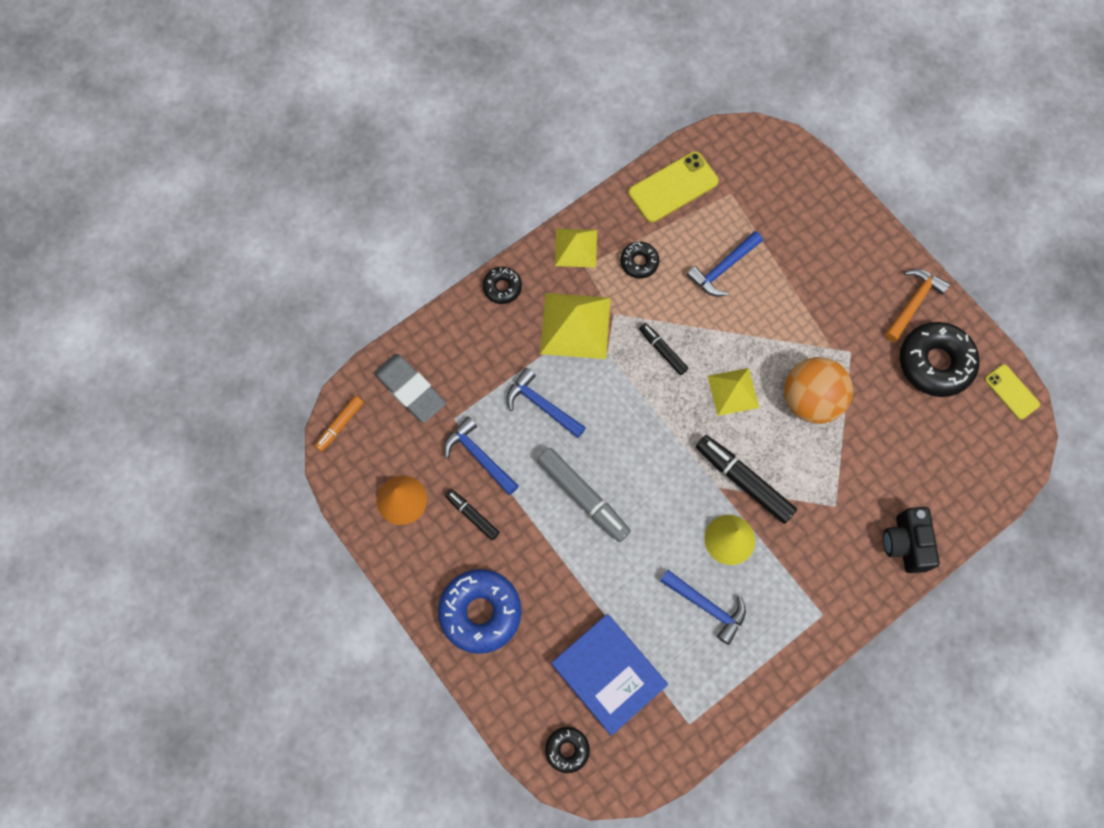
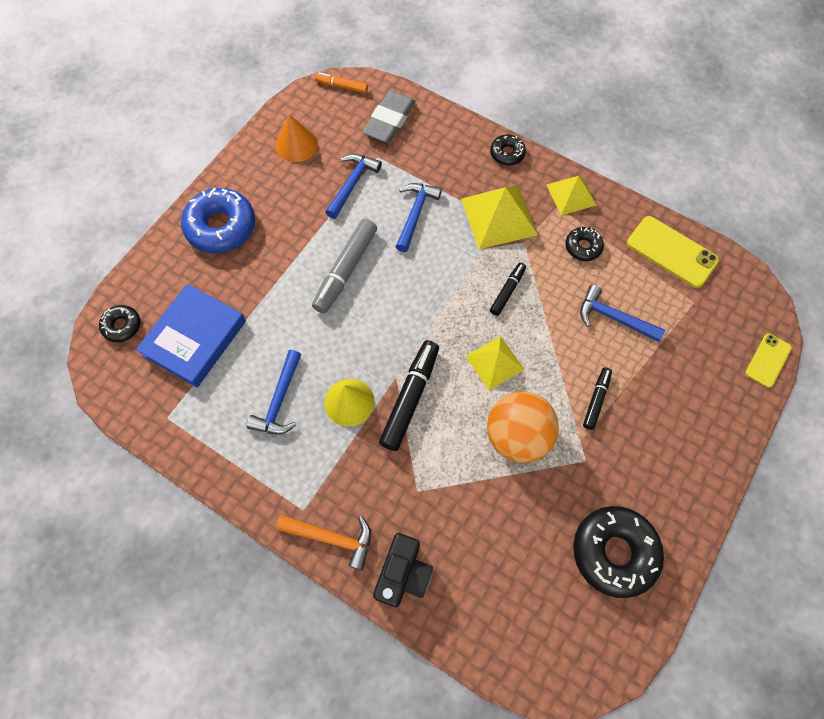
camera: 70 degrees right, 5 degrees down
black marker [445,489,500,540] -> black marker moved to [583,367,612,430]
black camera [883,507,940,573] -> black camera turned 135 degrees clockwise [373,533,433,607]
orange hammer [885,269,950,342] -> orange hammer moved to [276,515,371,570]
yellow phone [985,364,1040,420] -> yellow phone moved to [745,333,792,388]

